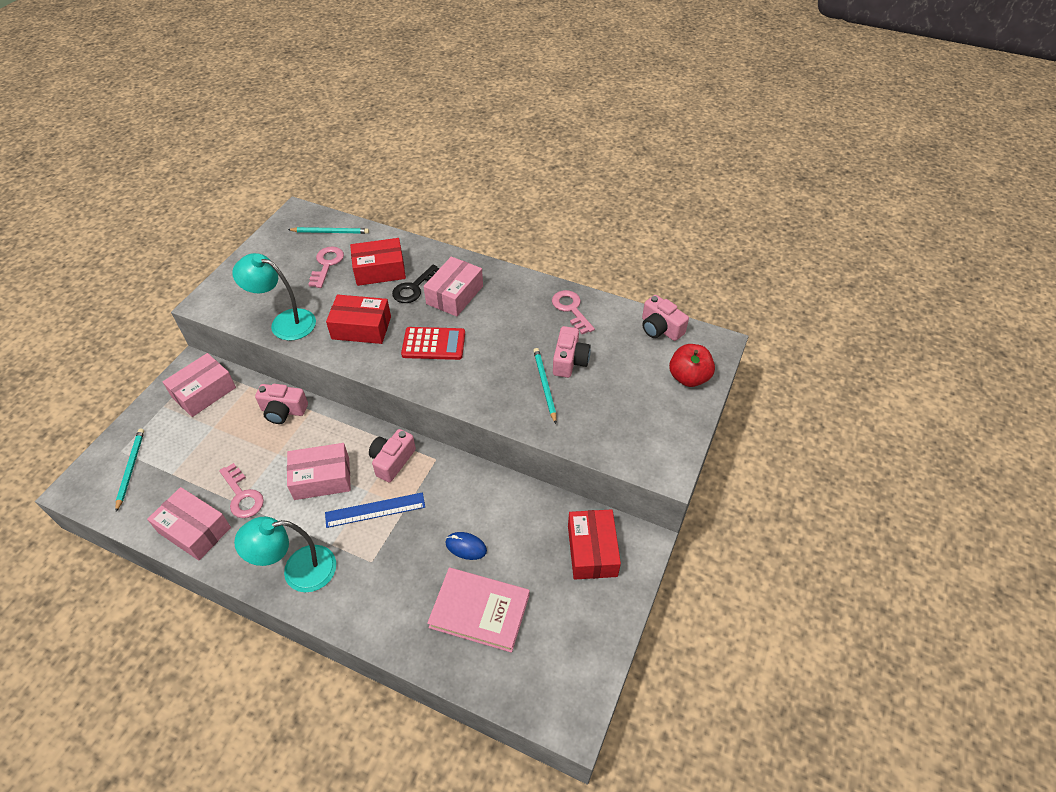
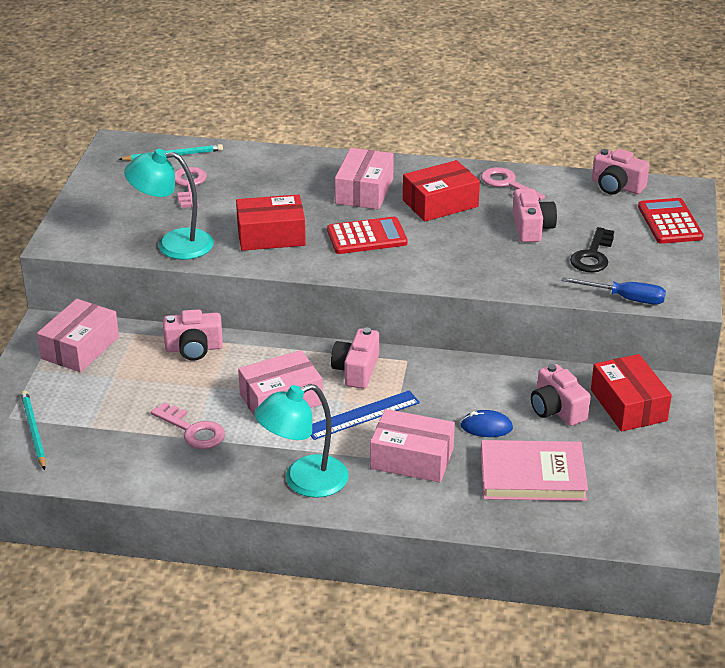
camera: 15 degrees left, 15 degrees down
pink box [147,487,231,560] -> pink box moved to [370,409,455,482]
red box [350,238,406,286] -> red box moved to [403,160,480,222]
black key [392,265,439,303] -> black key moved to [570,227,614,272]
turquoise pencil [533,348,556,424] -> none
red apple [669,344,715,387] -> red calculator [638,198,704,244]
none -> pink camera [531,364,591,426]
none -> blue screwdriver [561,277,666,305]

